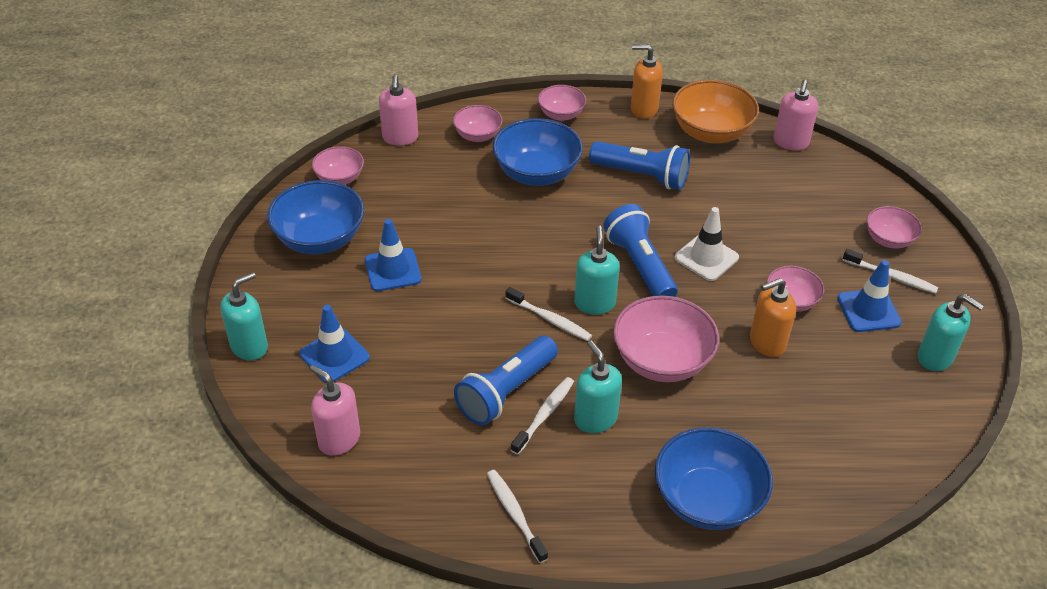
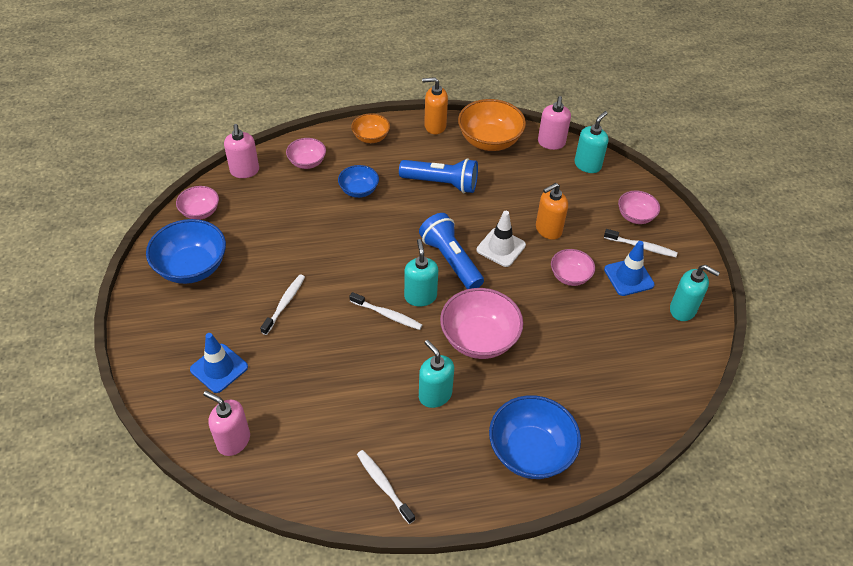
camera: 10 degrees left, 5 degrees up
turquoise soap dispenser [220,272,268,360] -> turquoise soap dispenser moved to [574,111,609,173]
blue traffic cone [365,219,422,291] -> none
blue flashlight [454,336,558,426] -> none
blue bowl [493,118,583,186] -> blue bowl [338,165,379,198], size x0.58
white toothbrush [511,377,574,455] -> white toothbrush moved to [260,274,305,335]
pink bowl [538,85,586,121] -> orange bowl [351,113,390,143]
orange soap dispenser [750,278,796,357] -> orange soap dispenser moved to [536,183,568,240]

